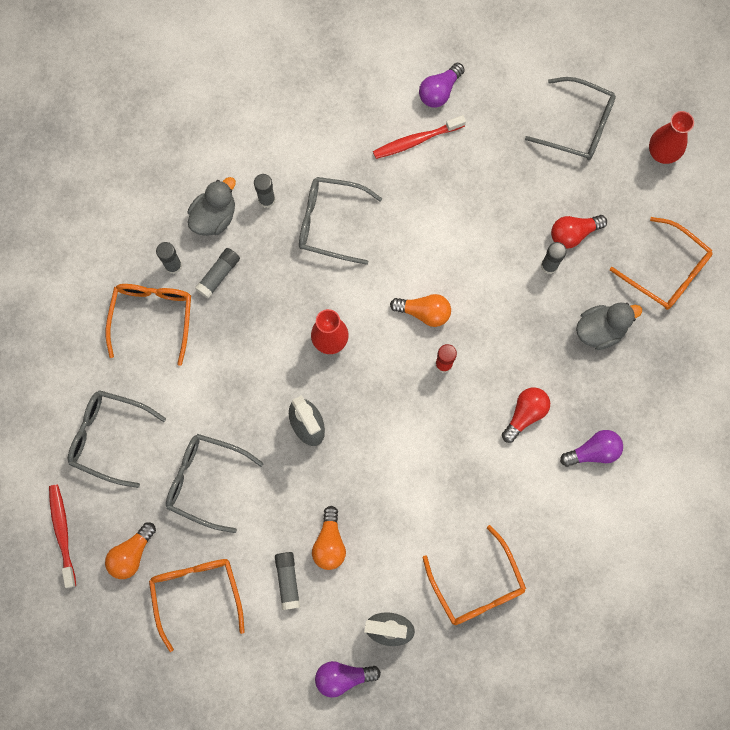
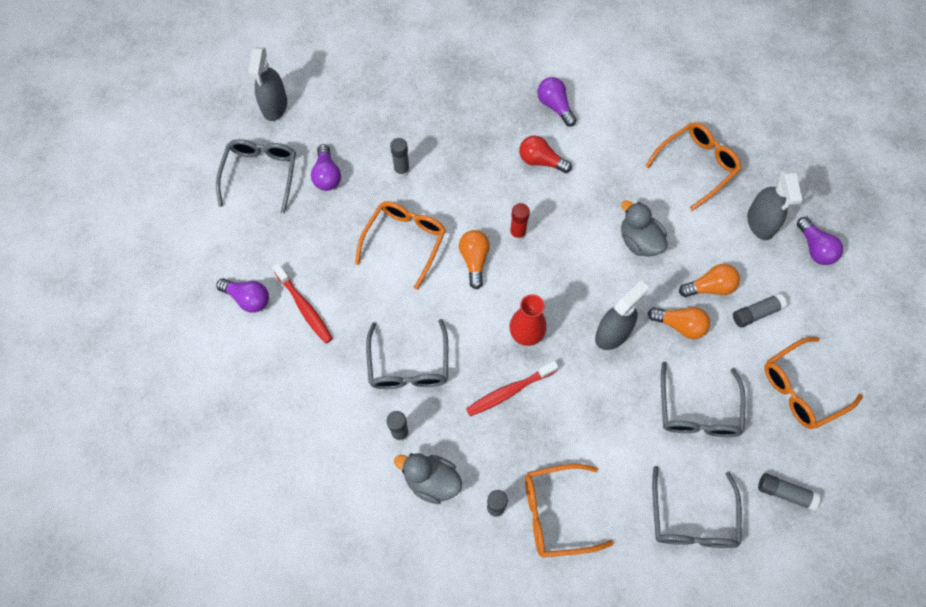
camera: 105 degrees left, 10 degrees down
red toothbrush [49,484,76,588] -> red toothbrush moved to [466,361,559,416]
orange light bulb [105,522,156,579] -> orange light bulb moved to [648,307,710,339]
grey glue stick [195,248,240,299] -> grey glue stick moved to [758,473,821,511]
red light bulb [551,215,607,249] -> none
grey duck [576,302,642,350] -> grey duck moved to [621,200,667,257]
orange glasses [610,217,713,310] -> orange glasses moved to [355,201,446,290]
red vase [649,111,694,164] -> grey spray bottle [248,47,287,121]
none -> purple light bulb [311,144,341,191]

